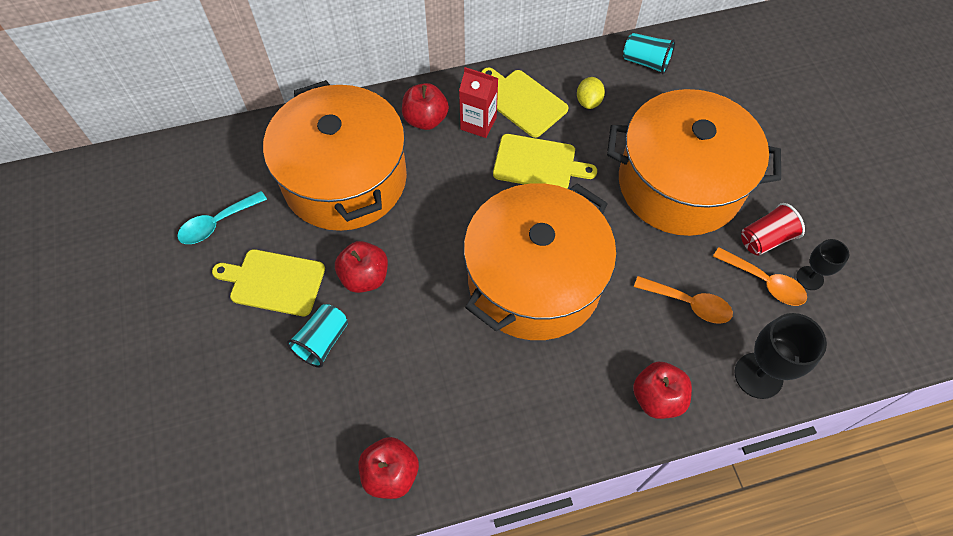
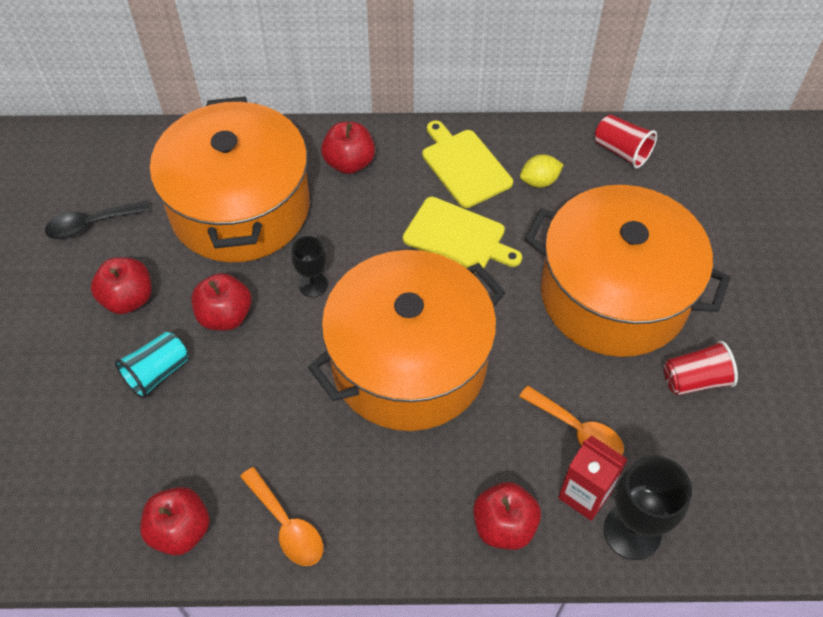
camera: 15 degrees right, 5 degrees down
turquoise spoon [177,191,267,244] -> black spoon [45,200,151,239]
yellow cutting board [212,249,325,316] -> red apple [91,257,152,314]
red carton [459,67,498,138] -> red carton moved to [558,436,628,521]
yellow lemon [577,77,605,109] -> yellow lemon turned 45 degrees clockwise [520,154,564,188]
turquoise cup [623,33,675,74] -> red cup [595,114,657,168]
orange spoon [713,247,807,306] -> orange spoon moved to [240,467,323,566]
black goblet [796,239,849,290] -> black goblet moved to [291,236,328,297]

